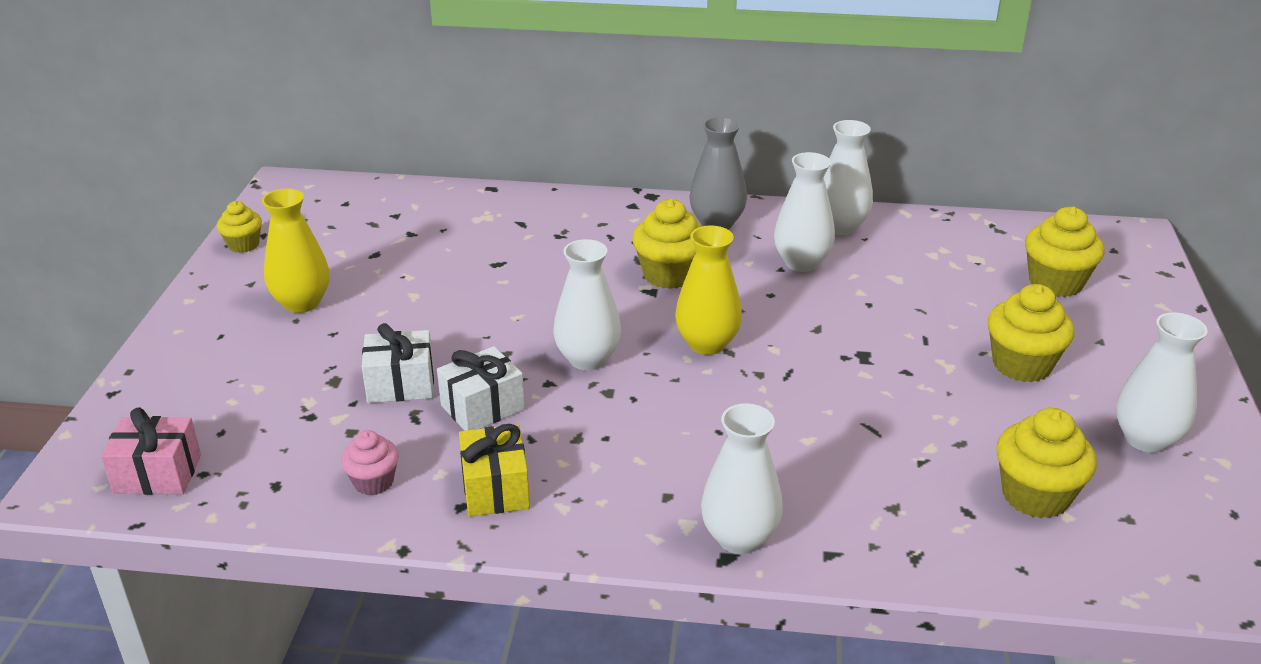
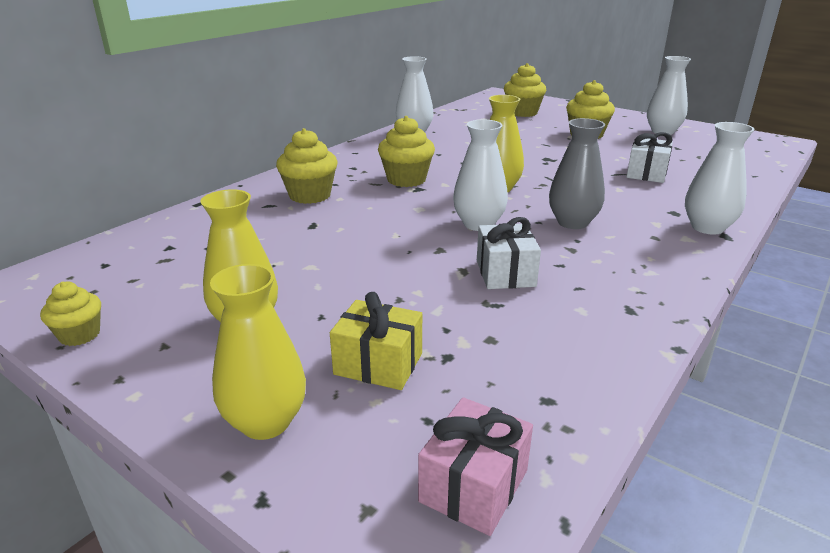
camera: 60 degrees left, 5 degrees down
pink cupcake [341,430,399,495] -> none
white gift [362,323,434,403] -> white gift moved to [626,132,673,183]
yellow gift [459,424,530,517] -> yellow gift moved to [330,292,422,390]
grey vase [689,117,747,229] -> grey vase moved to [549,118,605,229]
white vase [774,152,835,272] -> none
yellow cupcake [996,408,1097,518] -> yellow cupcake moved to [276,128,338,204]
none -> yellow vase [210,264,306,440]

